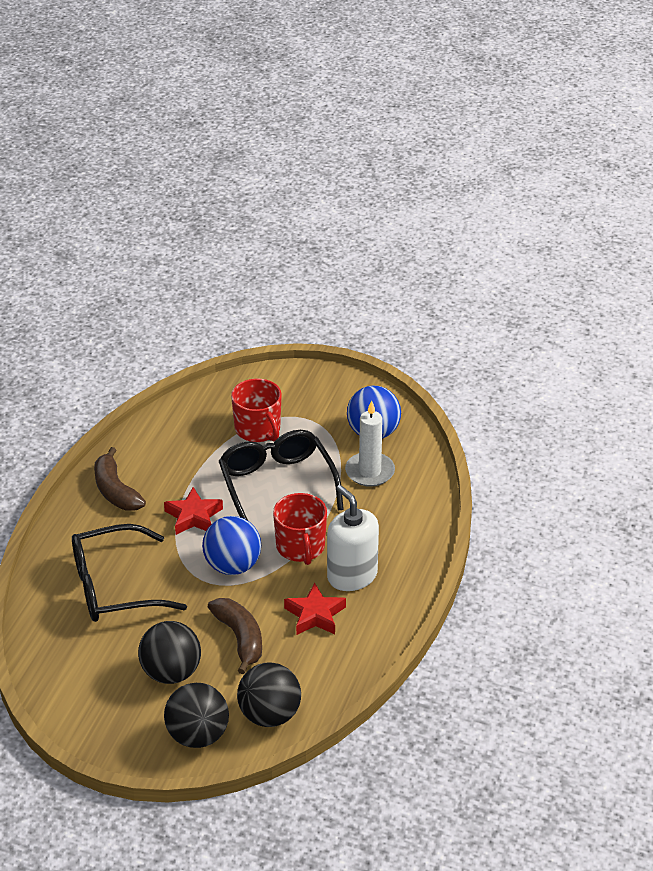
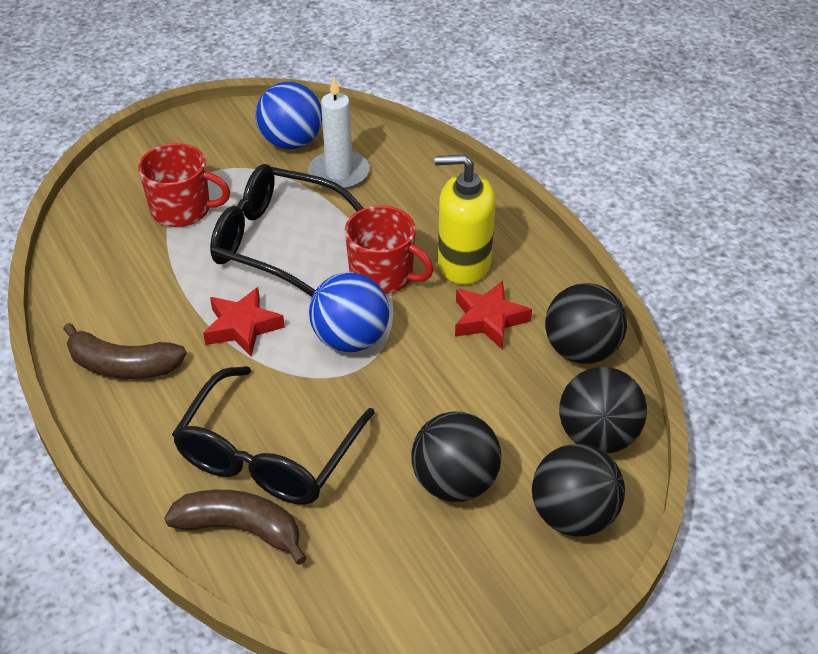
camera: 50 degrees left, 5 degrees up
brown banana [208,598,262,674] -> brown banana moved to [164,490,307,565]
white soap dispenser [327,485,379,591] -> yellow soap dispenser [435,155,496,285]
none -> black ball [545,283,627,364]

